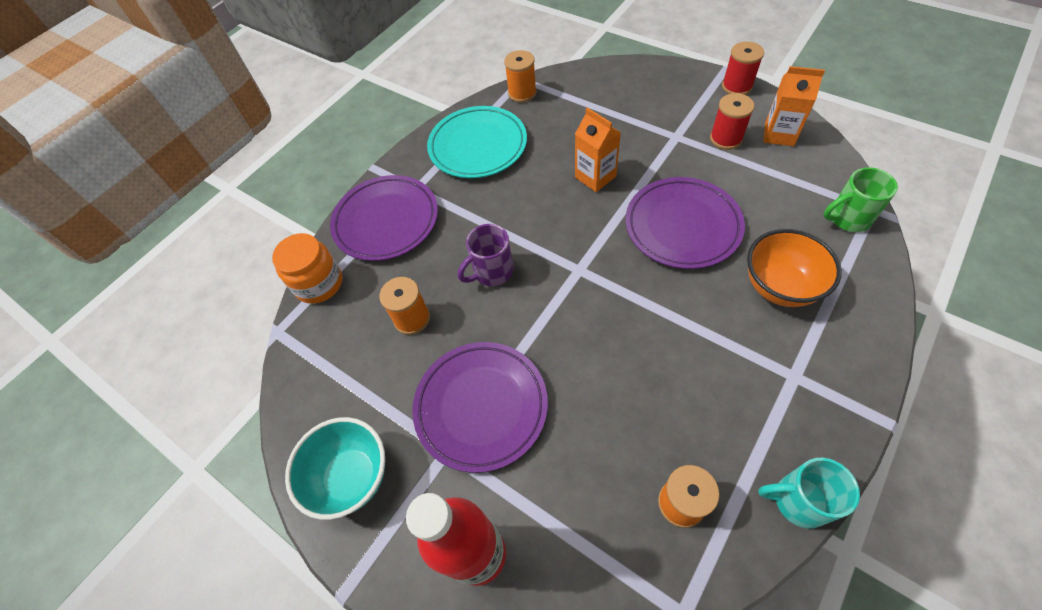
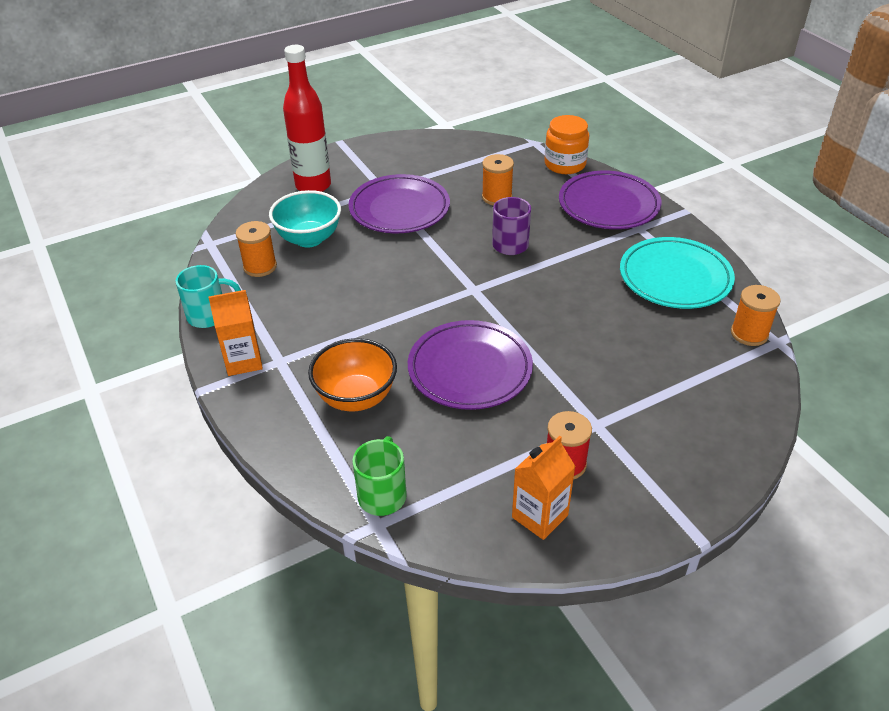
camera: 110 degrees right, 15 degrees down
turquoise bowl [285,417,385,520] -> turquoise bowl moved to [269,190,341,248]
orange carton [575,107,621,192] -> orange carton moved to [208,290,263,376]
red spool [722,41,764,95] -> none
turquoise mug [758,458,860,529] -> turquoise mug turned 45 degrees clockwise [175,265,241,328]

